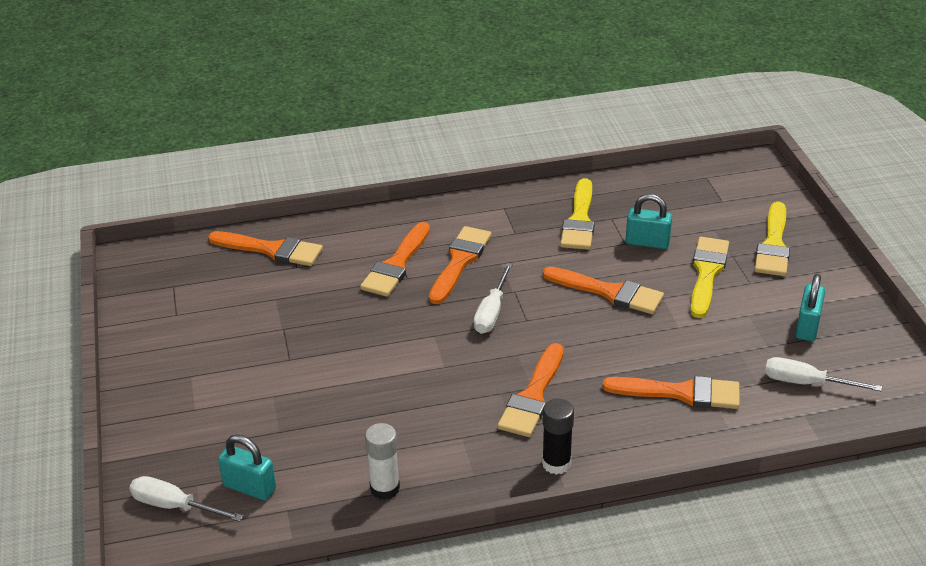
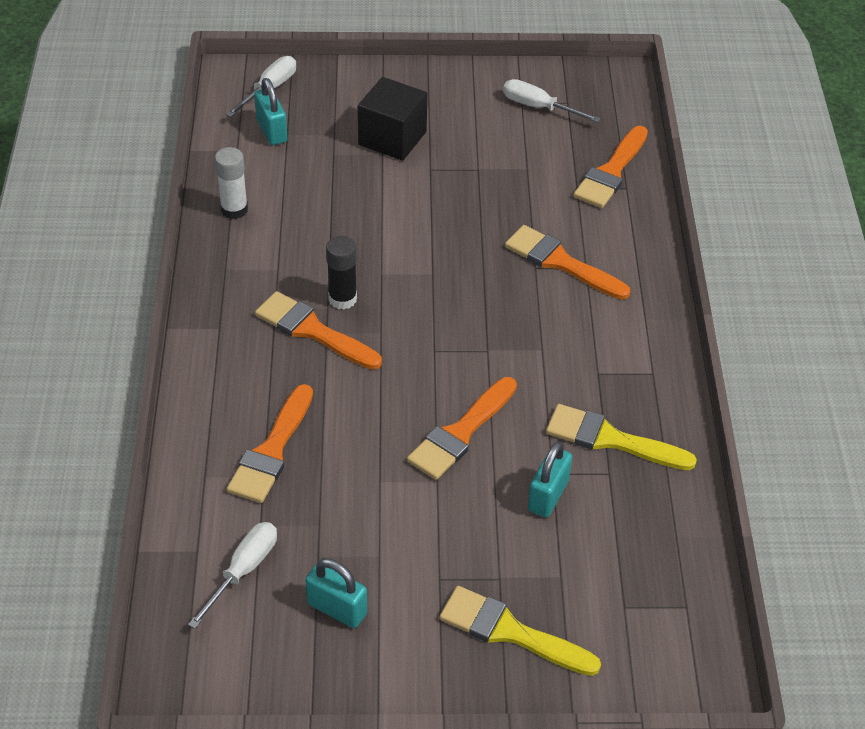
camera: 100 degrees right, 10 degrees up
turquoise padlock [218,435,276,500] -> turquoise padlock turned 60 degrees counterclockwise [254,78,288,145]
orange brush [429,226,491,304] -> none
white screwdriver [474,263,513,334] -> white screwdriver moved to [503,79,601,122]
black glue stick [542,399,574,475] -> black glue stick moved to [326,236,357,309]
yellow brush [690,237,729,318] -> none
none -> black cube [358,77,427,161]

